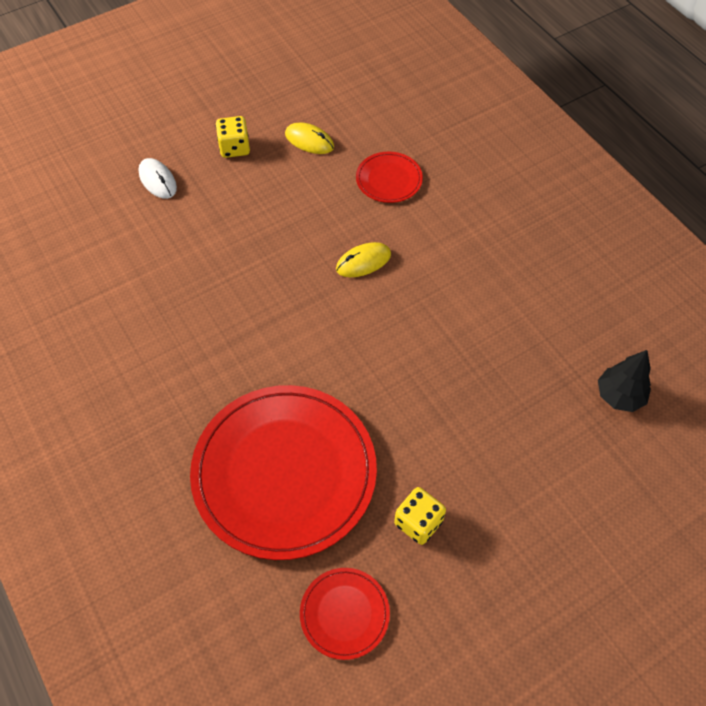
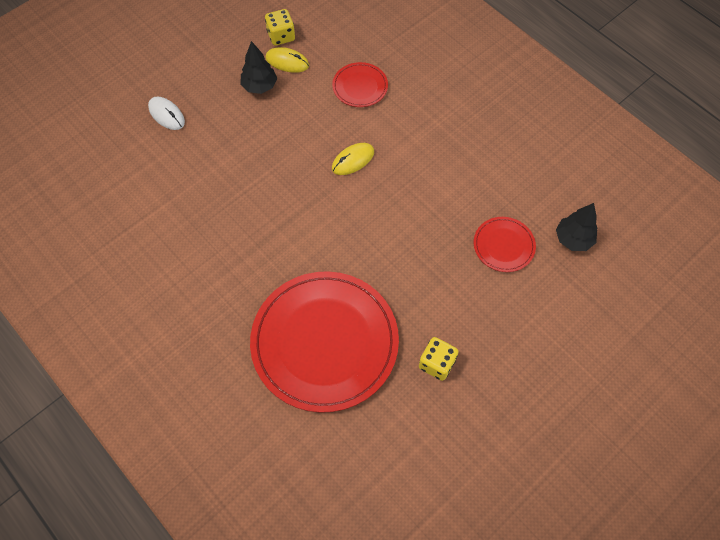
camera: 10 degrees left, 5 degrees up
yellow dice [216,116,250,158] -> yellow dice moved to [265,9,295,46]
red plate [300,568,390,660] -> red plate moved to [474,217,536,272]
none -> black tree [240,41,277,94]

